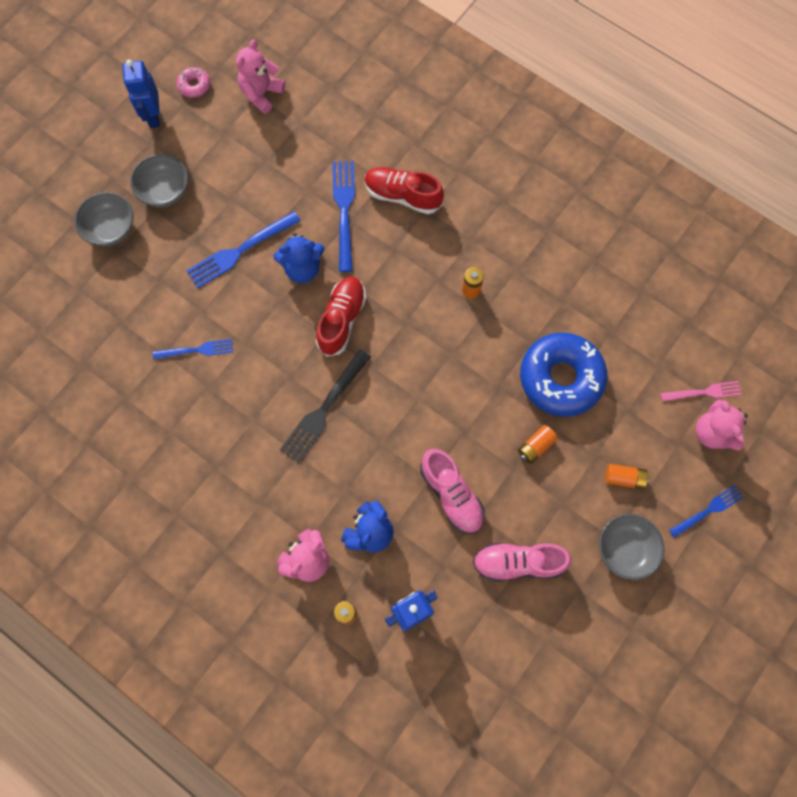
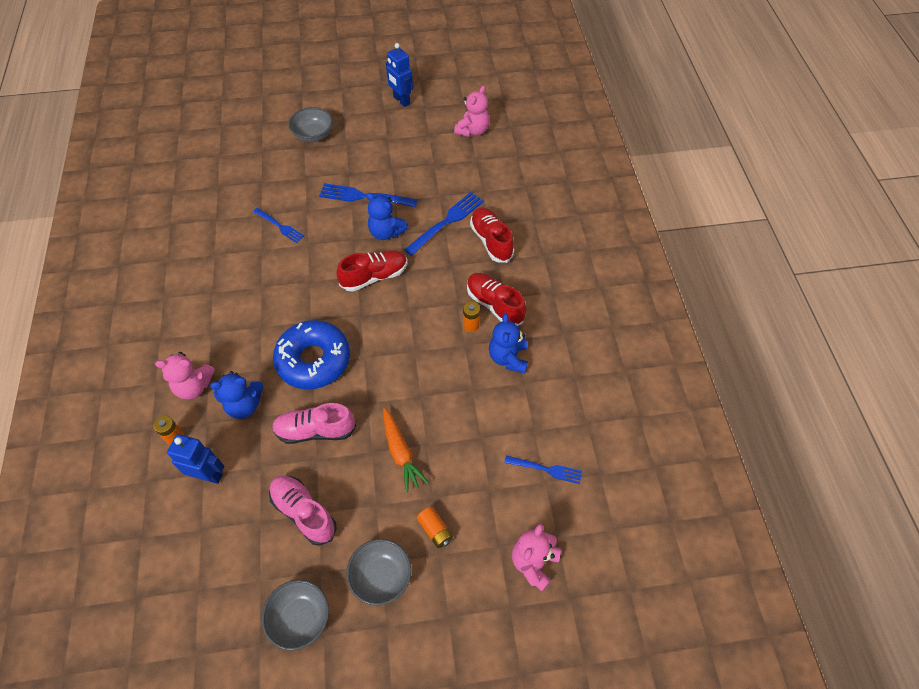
camera: 45 degrees right, 15 degrees down
blue robot [123,60,160,128] -> blue robot turned 75 degrees counterclockwise [386,43,413,107]
grey bowl [130,154,188,207] -> grey bowl moved to [262,580,329,651]
pink donut [177,67,210,98] -> none
pink teddy bear [236,39,285,114] -> pink teddy bear turned 135 degrees clockwise [454,86,490,137]
black fork [280,349,371,463] -> none
pink shoe [420,449,485,534] -> pink shoe turned 75 degrees clockwise [272,403,356,444]
orange battery [518,425,558,464] -> orange carrot [383,408,429,493]
blue donut [520,333,607,417] -> blue donut moved to [273,320,350,389]
pink fork [661,381,742,402] -> none
blue fork [669,485,744,538] -> blue fork moved to [504,455,582,484]
none -> red shoe [467,273,526,326]
none -> blue teddy bear [489,313,528,374]

